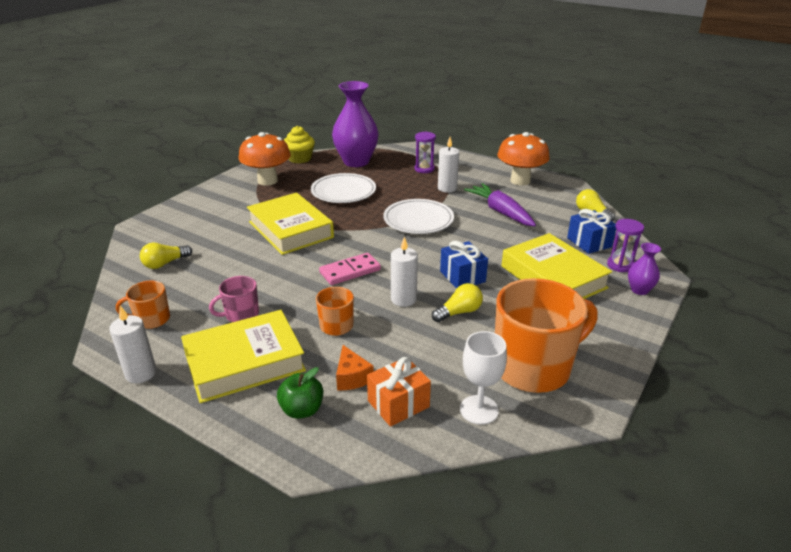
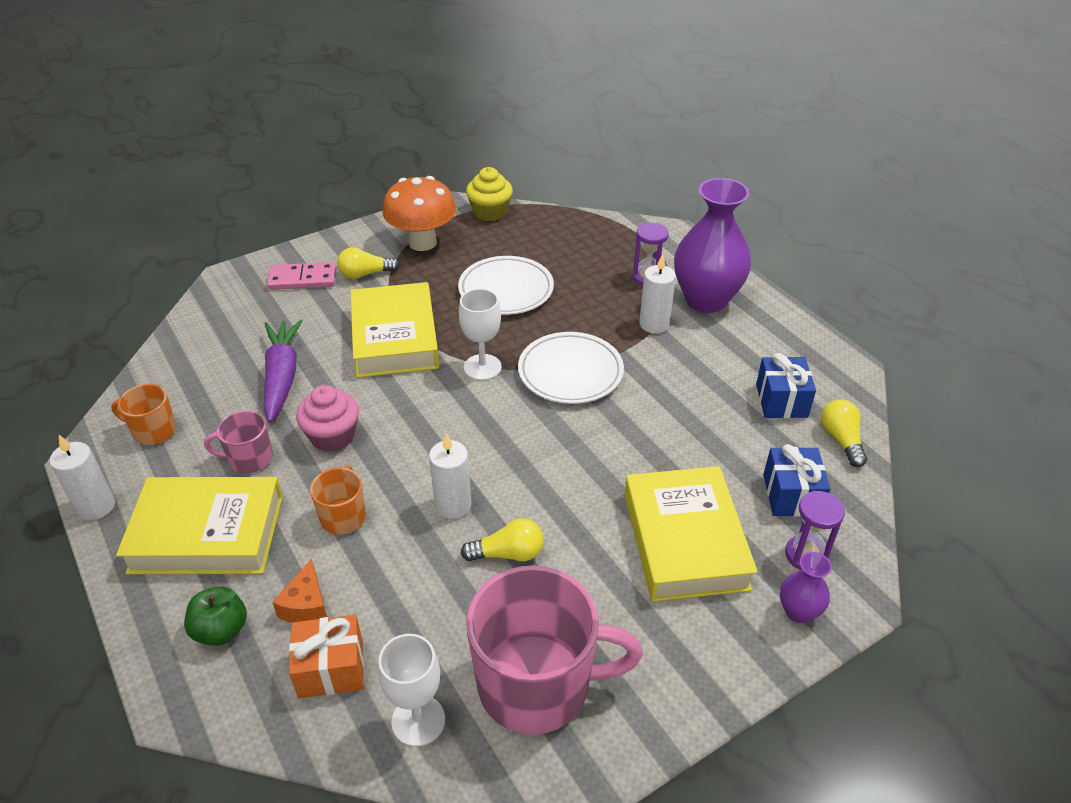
camera: 25 degrees right, 10 degrees up
yellow light bulb [140,242,192,269] -> yellow light bulb moved to [337,247,400,279]
pink domino [319,253,381,285] -> pink domino moved to [267,262,337,290]
purple vase [332,81,379,167] -> purple vase moved to [674,178,751,313]
blue gift [440,241,488,289] -> blue gift moved to [756,353,816,418]
purple carrot [464,183,536,226] -> purple carrot moved to [264,319,303,422]
orange mug [495,278,597,393] -> pink mug [466,565,643,735]
orange mushroom [498,132,550,186] -> none
none -> pink cupcake [296,385,359,452]
none -> white goblet [459,288,502,380]

